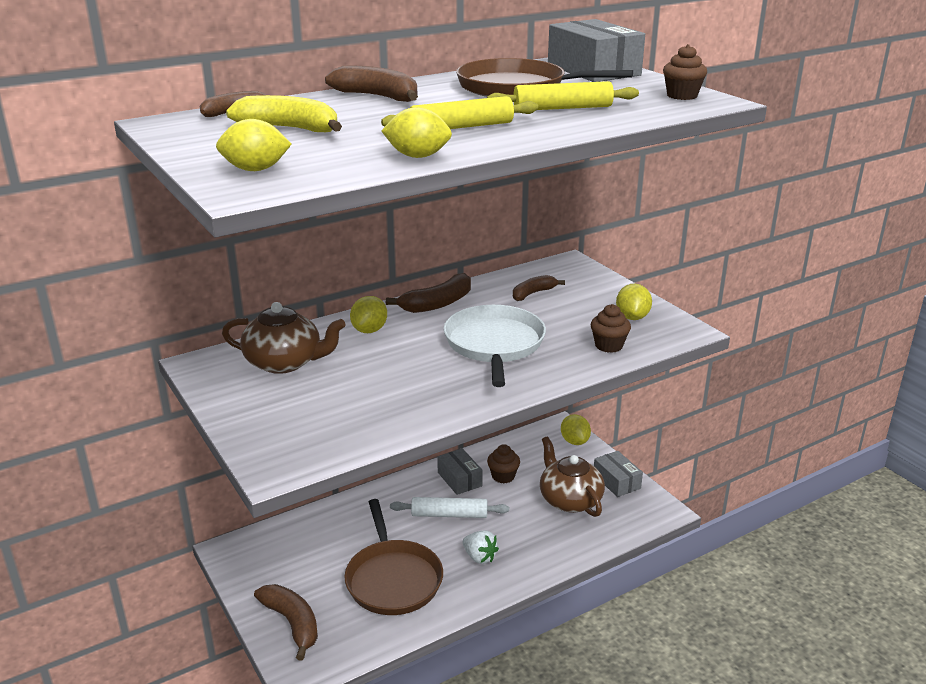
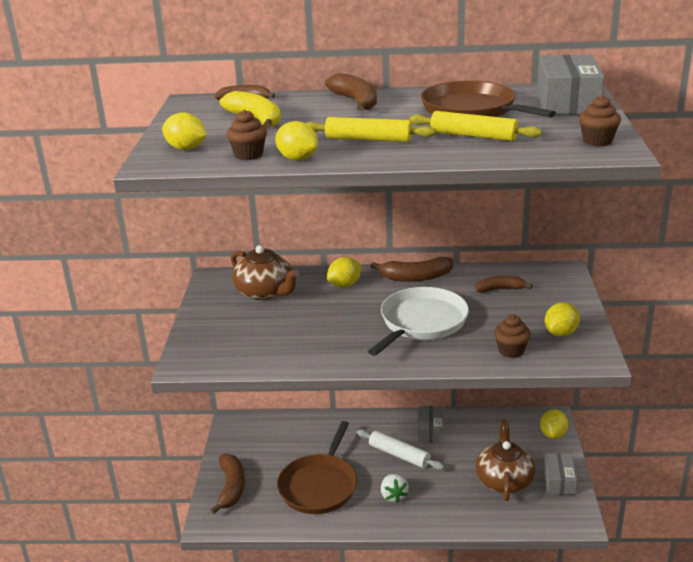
camera: 35 degrees right, 0 degrees up
brown cupcake [487,444,520,484] -> brown cupcake moved to [226,110,267,160]

